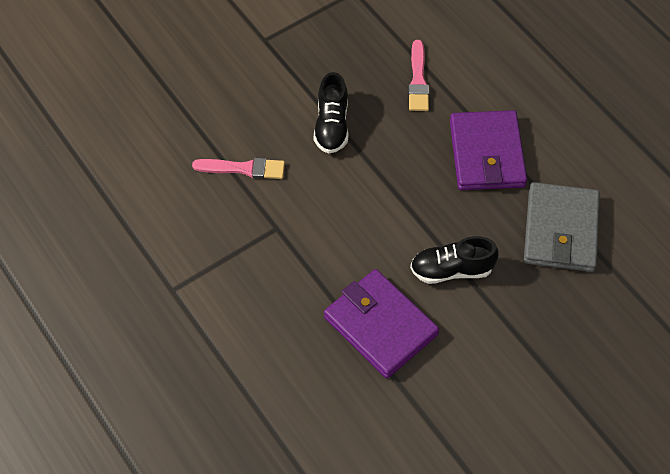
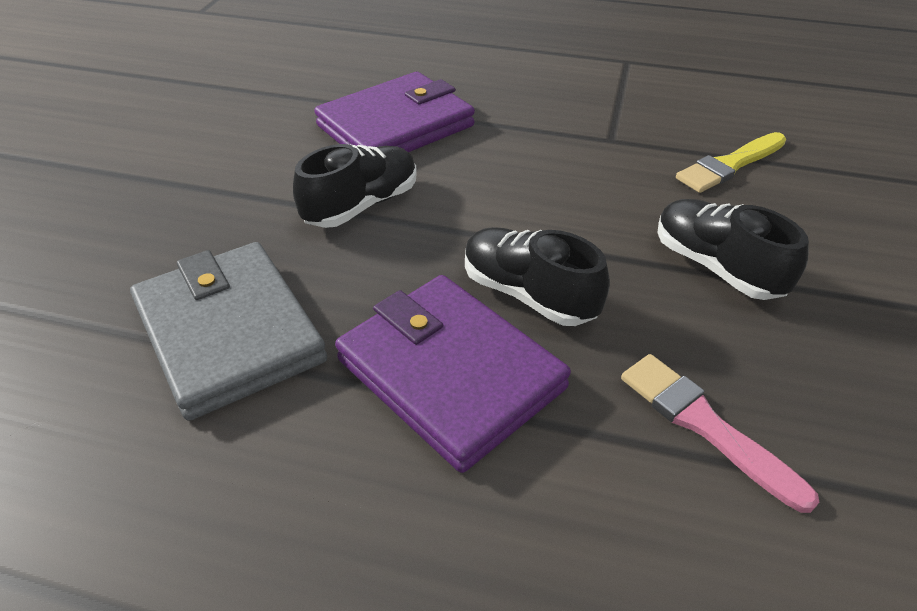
camera: 140 degrees right, 15 degrees down
pink brush [192,158,285,179] -> yellow brush [676,132,786,193]
purple wallet [324,269,439,378] -> purple wallet turned 45 degrees counterclockwise [314,72,475,152]
none -> black shoe [465,227,610,326]

